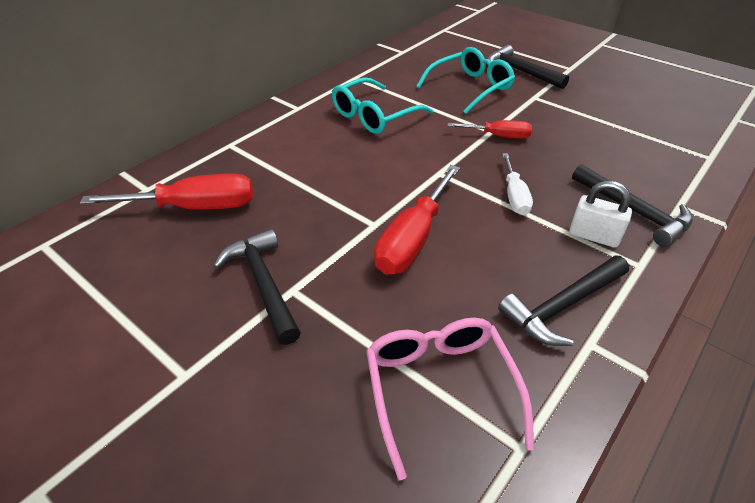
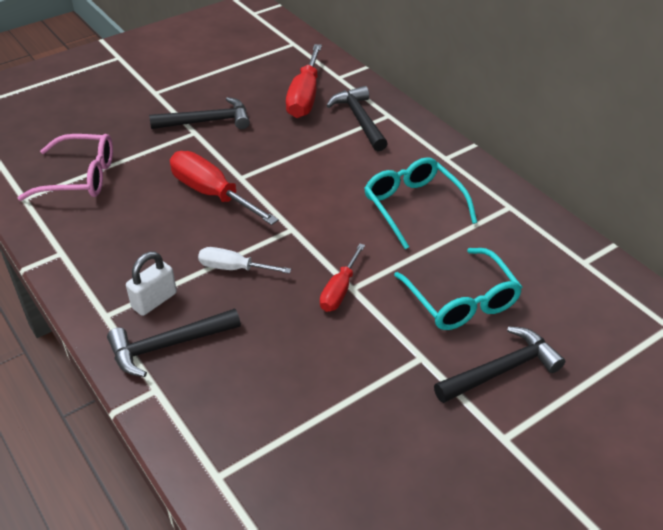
camera: 105 degrees right, 0 degrees up
black hammer [498,255,629,346] -> black hammer moved to [326,86,388,151]

